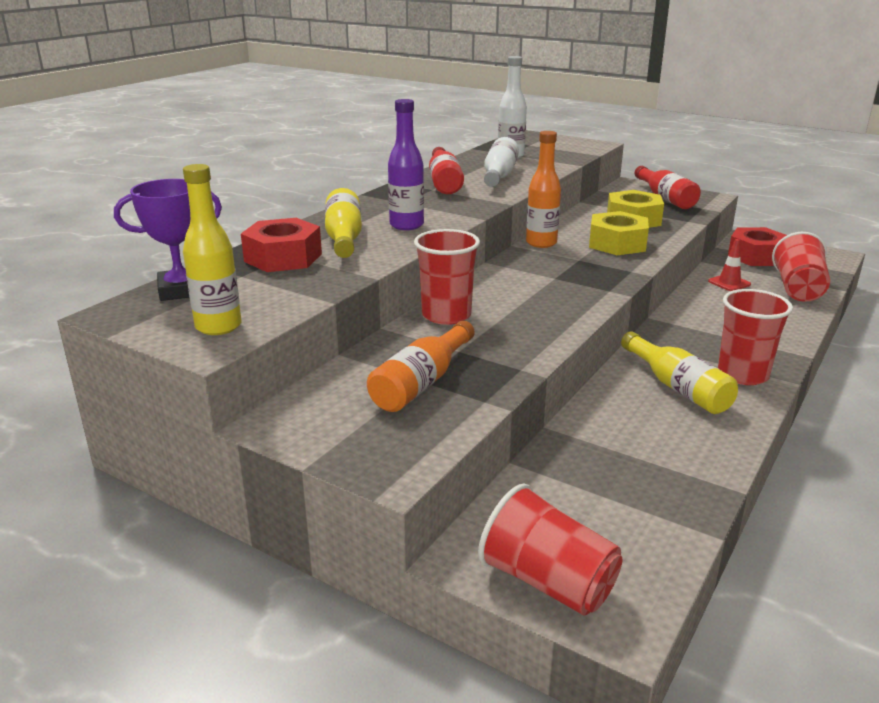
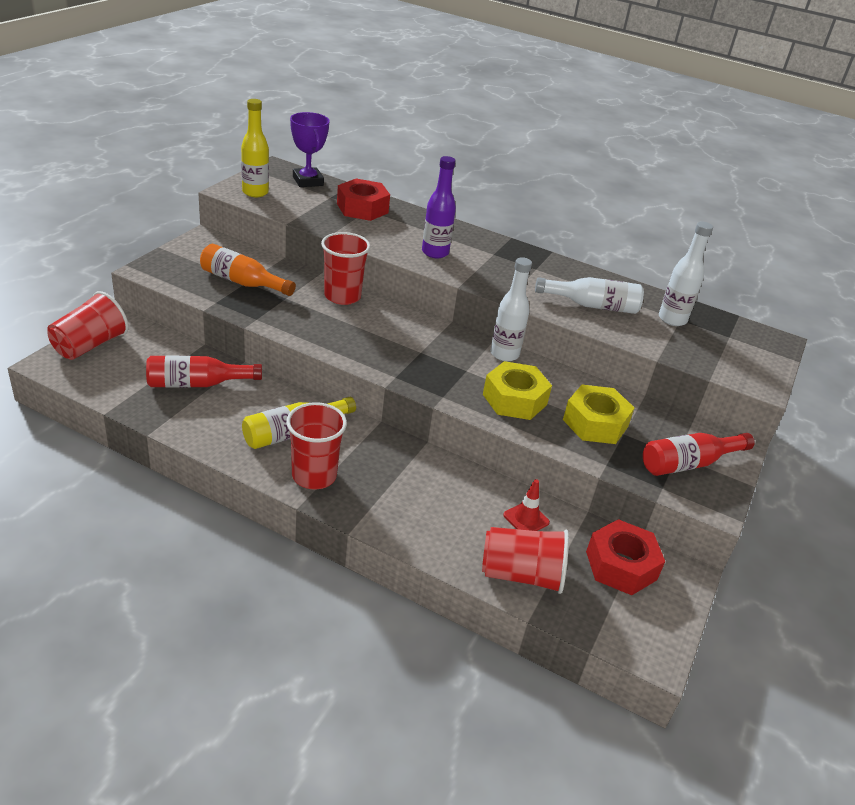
camera: 80 degrees right, 10 degrees up
yellow bottle [325,188,362,258] -> none
red bottle [429,147,464,194] -> red bottle moved to [146,356,262,388]
orange bottle [526,131,561,248] -> white bottle [490,257,532,362]

